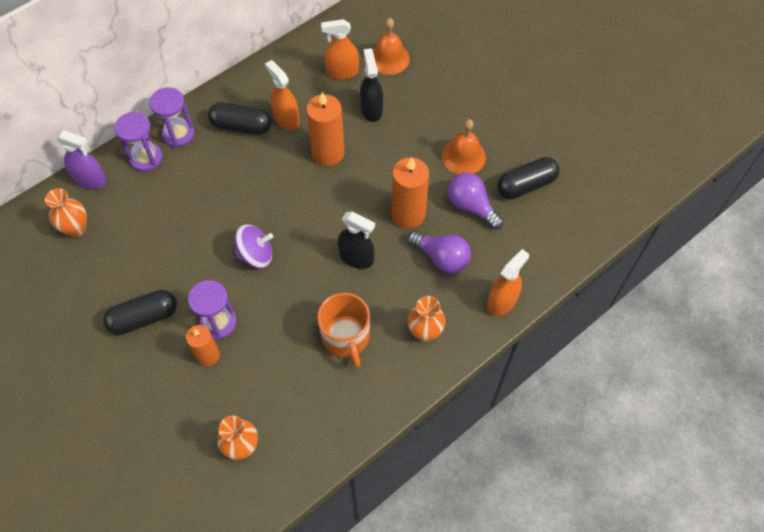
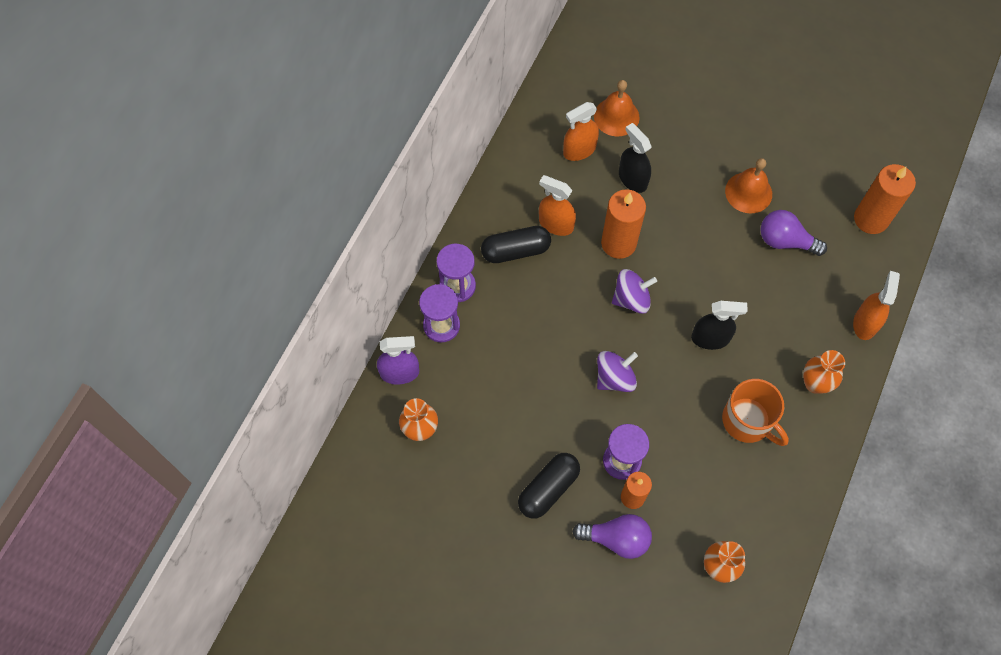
camera: 25 degrees left, 5 degrees up
orange candle [392,157,429,228] -> orange candle moved to [854,164,916,234]
purple light bulb [408,231,471,273] -> purple light bulb moved to [572,514,652,559]
black capsule [497,157,560,199] -> none
none -> purple spinning top [612,269,657,314]

